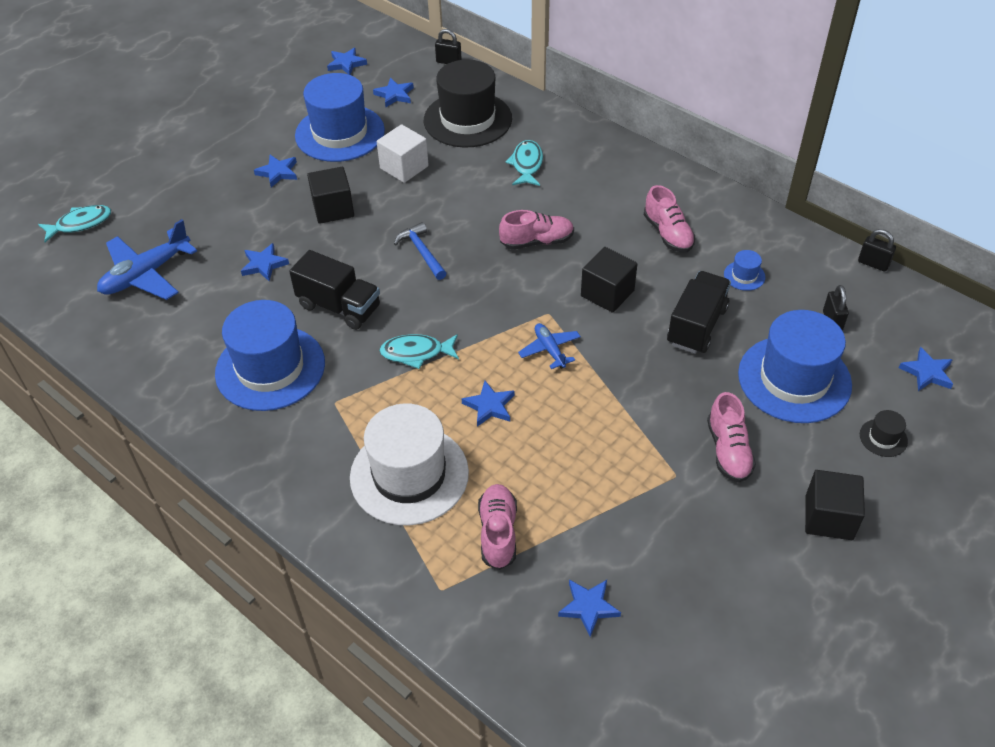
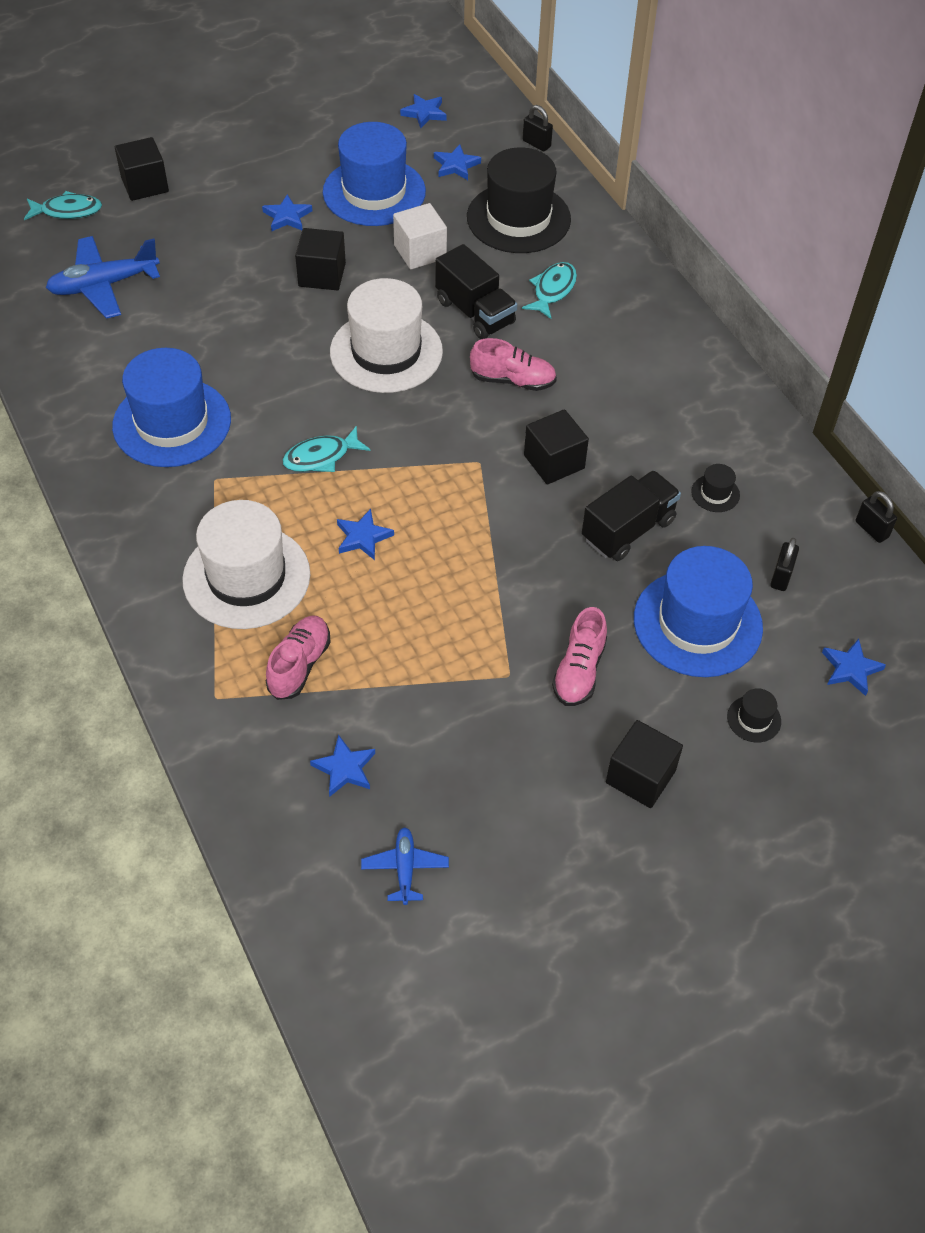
camera: 20 degrees right, 5 degrees up
blue star [241,243,289,281] -> none
black truck [289,250,380,330] -> black truck moved to [435,244,518,339]
turquoise fish [379,334,459,369] -> turquoise fish turned 45 degrees counterclockwise [282,426,370,472]
blue hammer [394,222,447,280] -> white hat [330,278,443,393]
blue plane [518,323,581,369] -> blue plane moved to [361,827,449,905]
pink shoe [644,185,695,252] -> none
blue hat [724,250,765,291] -> black hat [691,464,740,512]
none -> black cube [115,137,169,201]

